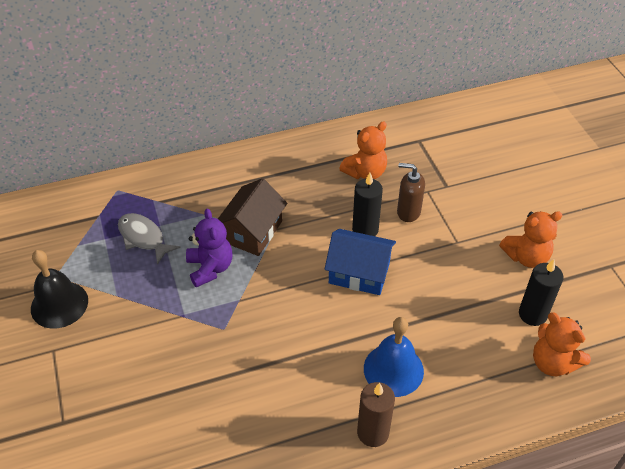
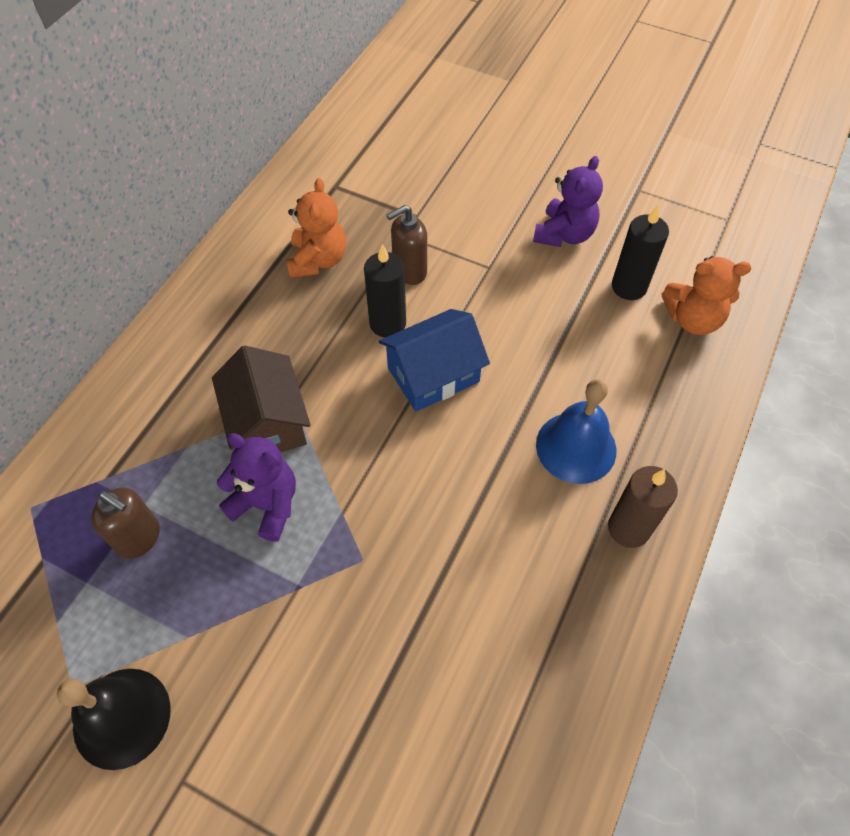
camera: 45 degrees left, 10 degrees up
grey fish [118,213,181,265] -> brown soap dispenser [91,487,160,559]
orange teddy bear [499,211,562,268] -> purple teddy bear [533,156,603,247]

